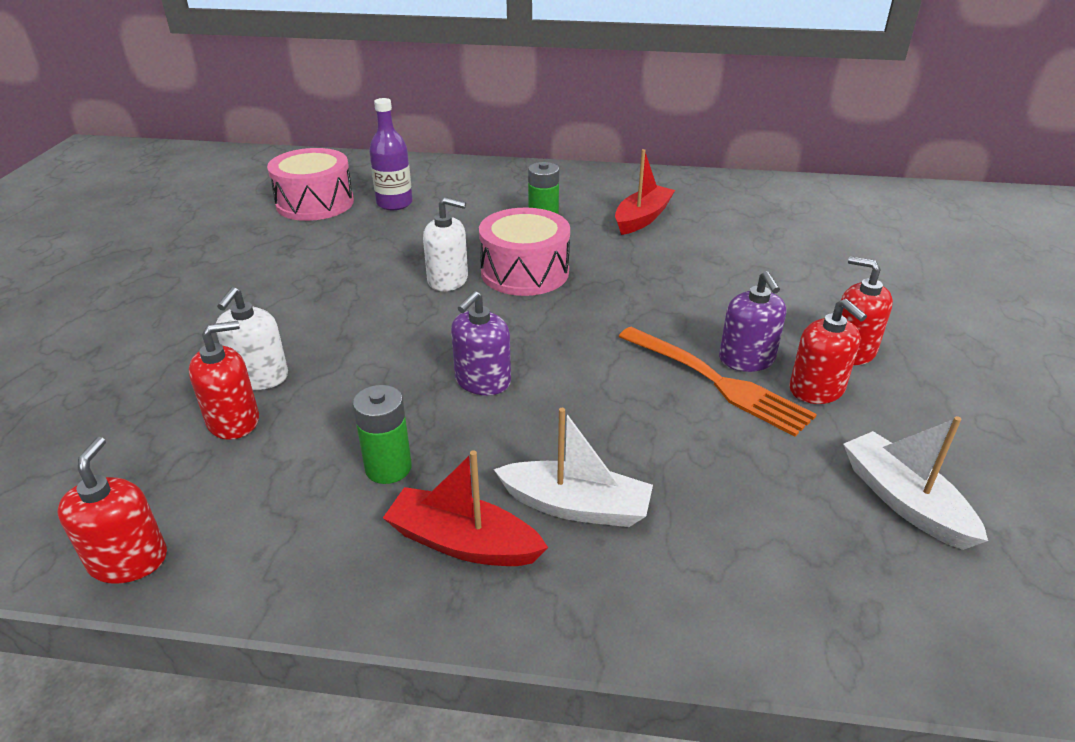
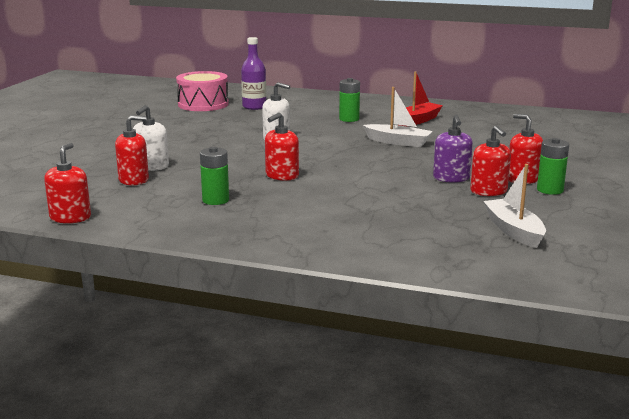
camera: 10 degrees right, 15 degrees down
red boat [383,450,548,566] -> none
purple soap dispenser [451,291,511,395] -> red soap dispenser [265,113,299,181]
pink drum [479,208,570,296] -> none
white boat [493,408,653,527] -> white boat moved to [363,87,433,147]
orange fork [618,327,817,437] -> none
none -> green battery [537,138,569,195]

